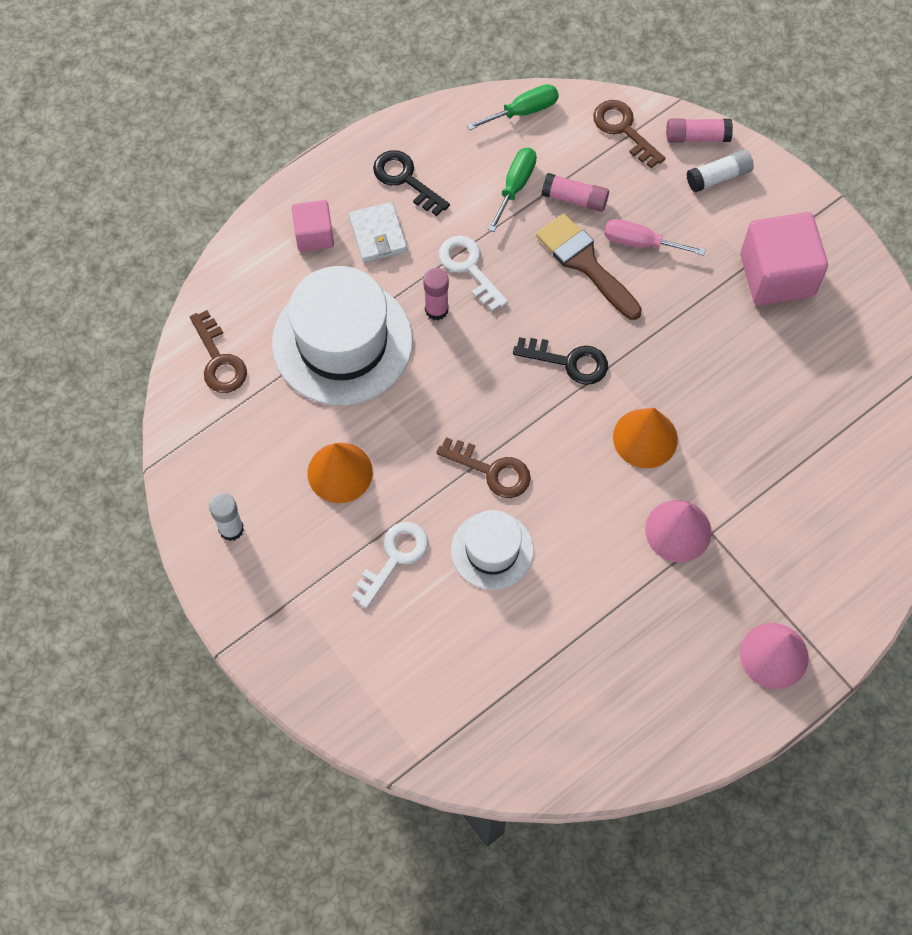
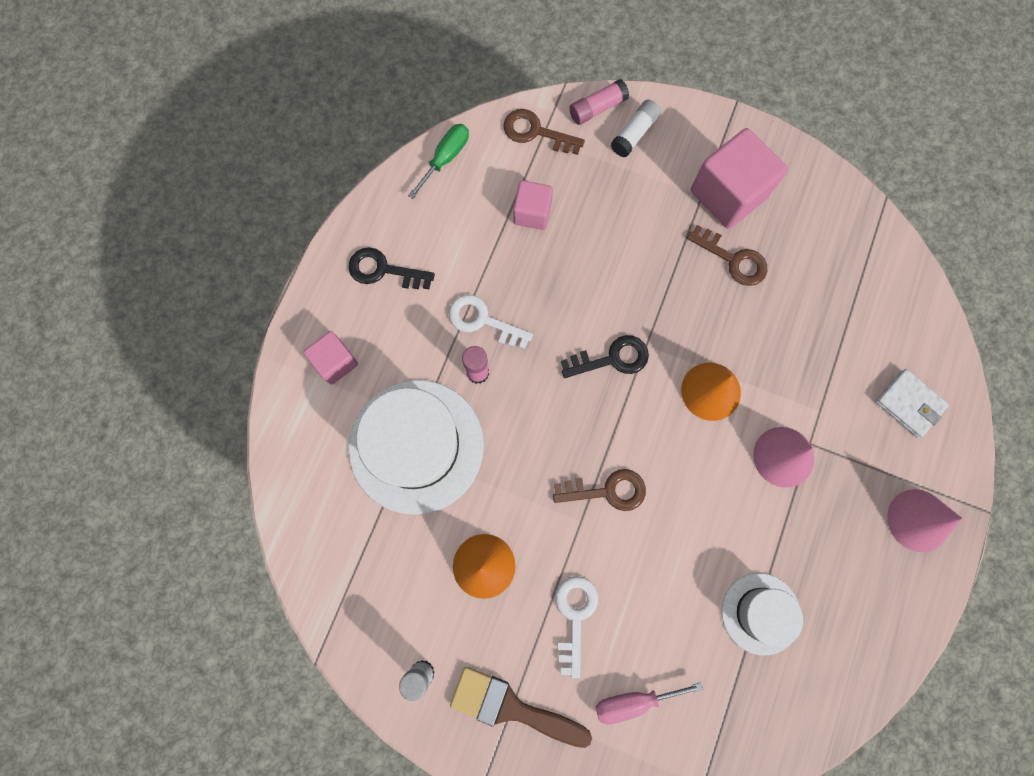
camera: 30 degrees left, 10 degrees up
brown key [190,310,247,393] -> brown key moved to [687,225,767,286]
white wallet [349,202,407,263] -> white wallet moved to [875,369,949,438]
white hat [451,510,534,590] -> white hat moved to [722,573,803,655]
green screwdriver [488,148,537,232] -> none
brown brush [536,213,642,320] -> brown brush moved to [450,667,592,748]
pink glue stick [542,173,609,212] -> pink cube [513,180,553,230]
pink screwdriver [604,219,706,256] -> pink screwdriver moved to [596,682,703,724]

